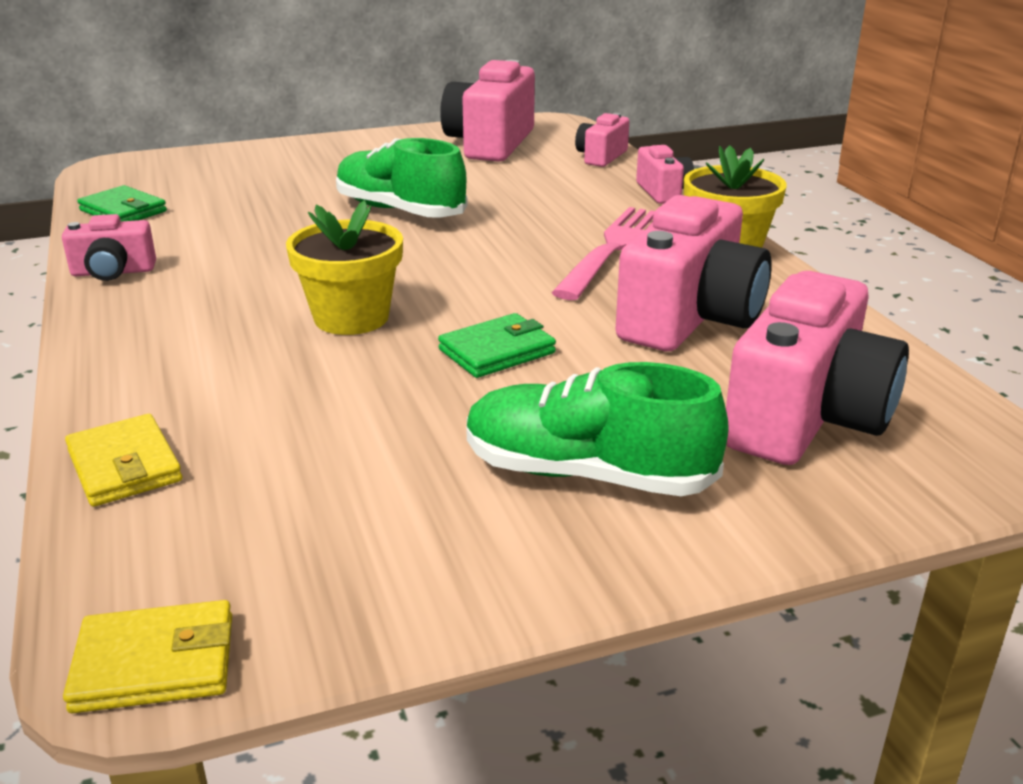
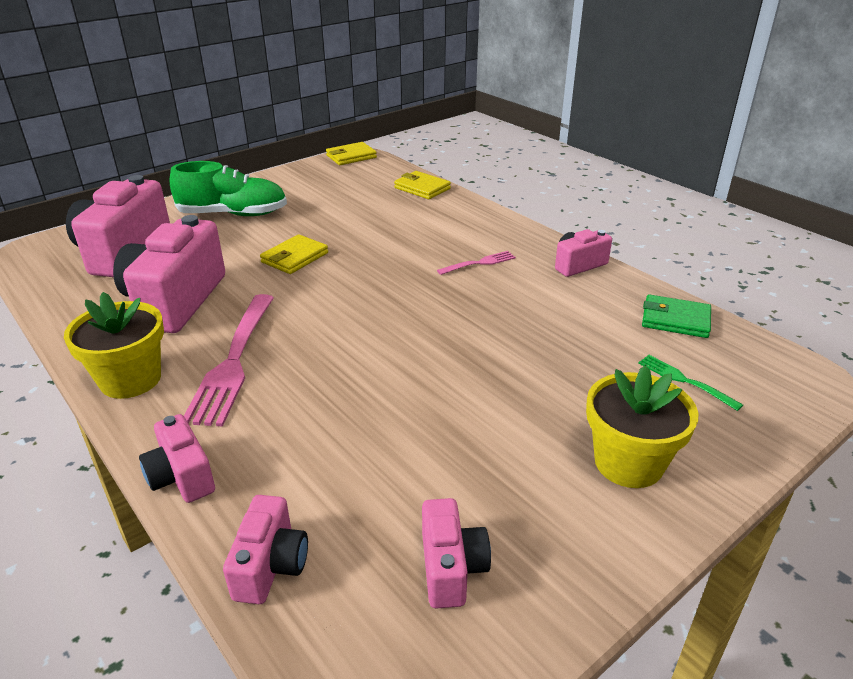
camera: 160 degrees right, 5 degrees up
yellow flower pot [286,200,403,335] -> yellow flower pot moved to [586,365,699,488]
green shoe [336,138,468,217] -> none
green wallet [438,313,556,378] -> yellow wallet [260,234,328,274]
pink camera [440,60,535,162] -> pink camera [422,498,491,608], size x0.52
none -> pink fork [437,251,516,275]
none -> green fork [638,355,743,411]

